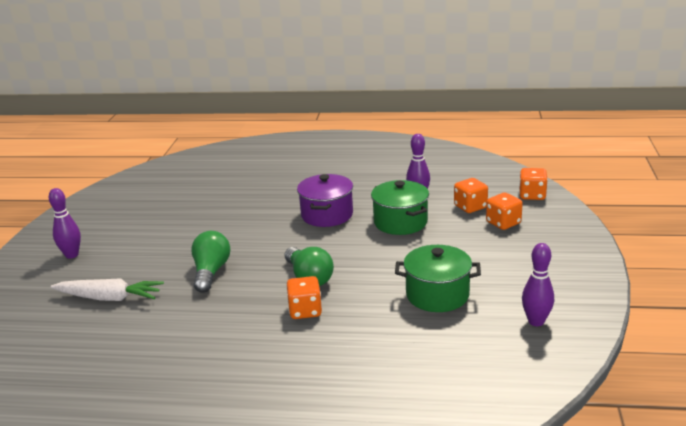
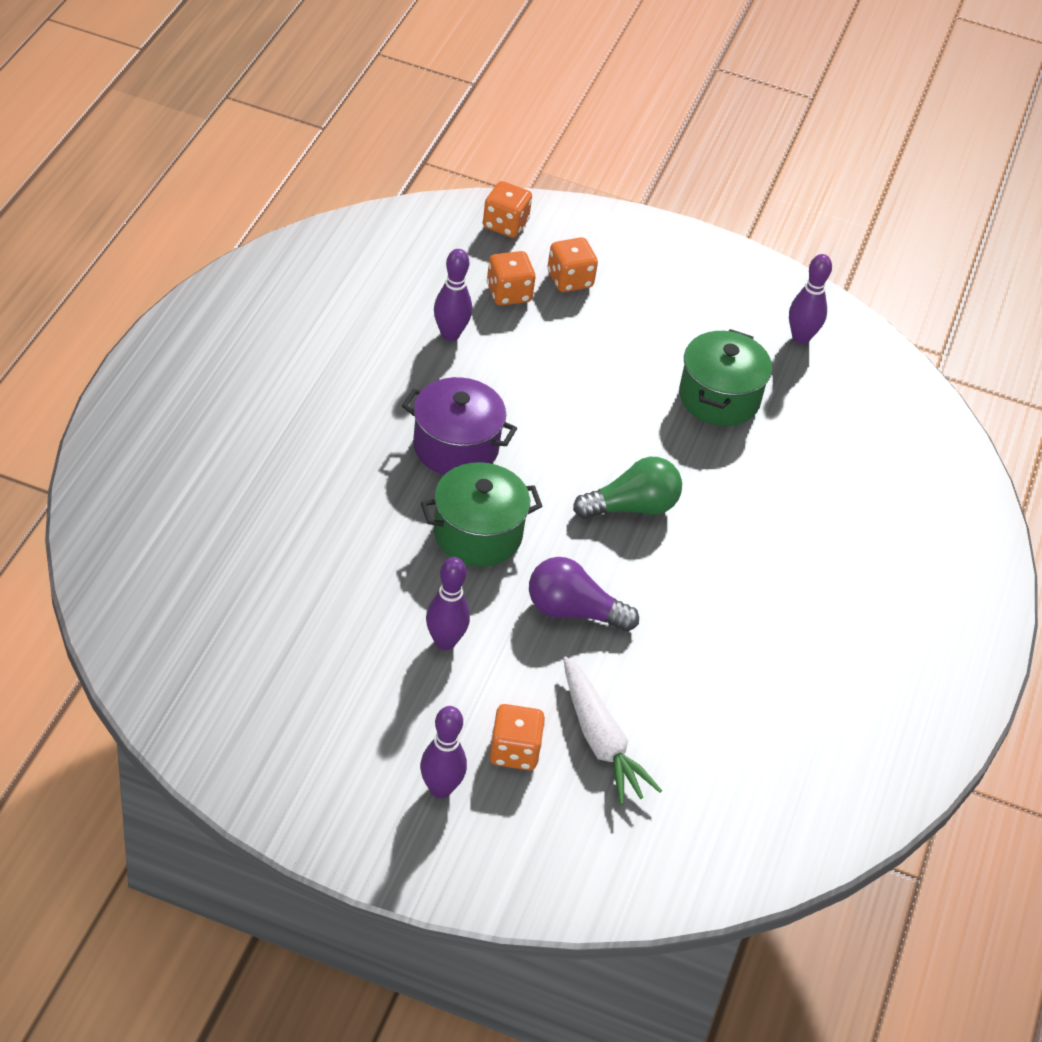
camera: 85 degrees left, 20 degrees up
white carrot [51,279,164,301] -> white carrot turned 135 degrees clockwise [563,656,662,805]
green light bulb [191,231,230,293] -> purple light bulb [529,557,639,632]
orange dice [286,276,322,319] -> orange dice moved to [489,704,545,770]
green pot [371,180,429,235] -> green pot moved to [421,462,542,567]
none -> purple bowling pin [426,557,470,650]

